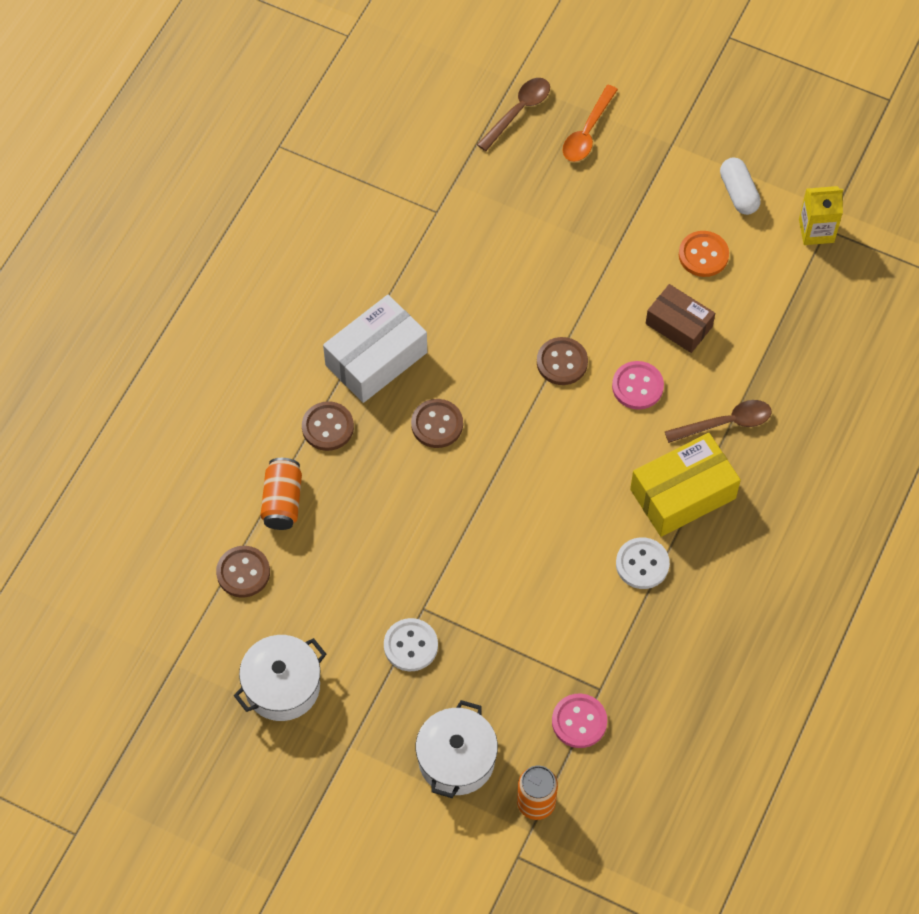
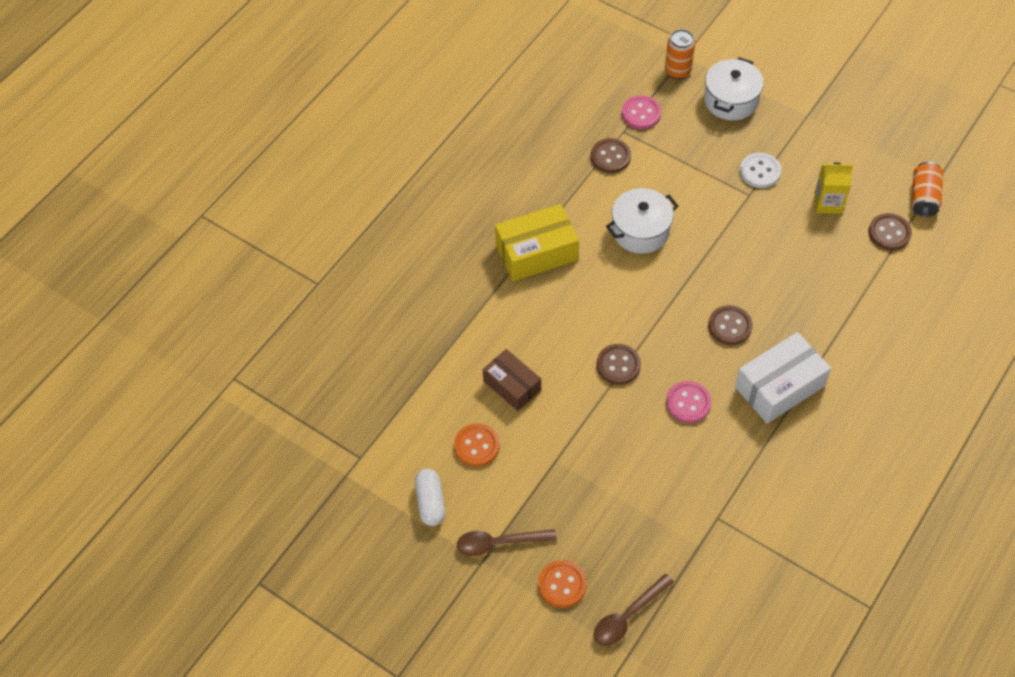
camera: 170 degrees left, 5 degrees down
white pot [234,635,326,721] -> white pot moved to [606,188,679,254]
orange can [261,458,302,530] -> orange can moved to [911,162,943,217]
brown button [302,401,354,451] -> brown button moved to [591,138,631,173]
orange spoon [562,85,618,162] -> orange button [538,560,587,608]
pink button [612,361,664,410] -> pink button moved to [666,381,712,423]
white button [616,537,670,589] -> none
brown spoon [665,400,772,443] -> brown spoon moved to [457,529,557,556]
yellow carton [799,186,843,245] -> yellow carton moved to [814,162,853,214]

